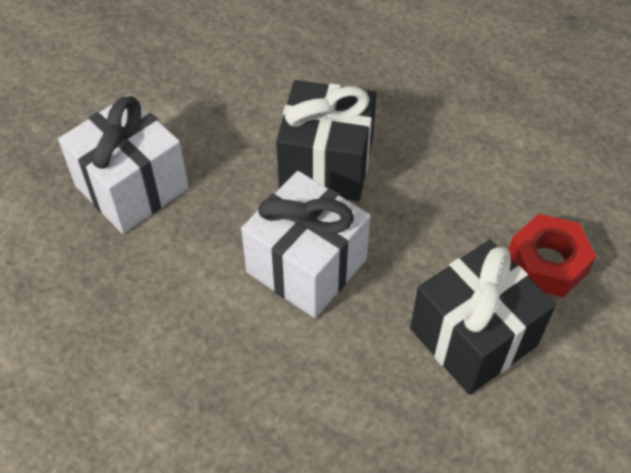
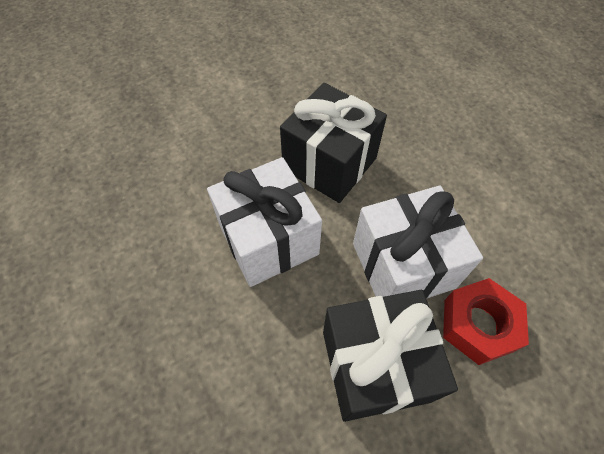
camera: 25 degrees right, 5 degrees up
white gift [58,95,189,234] -> white gift moved to [353,186,483,299]

